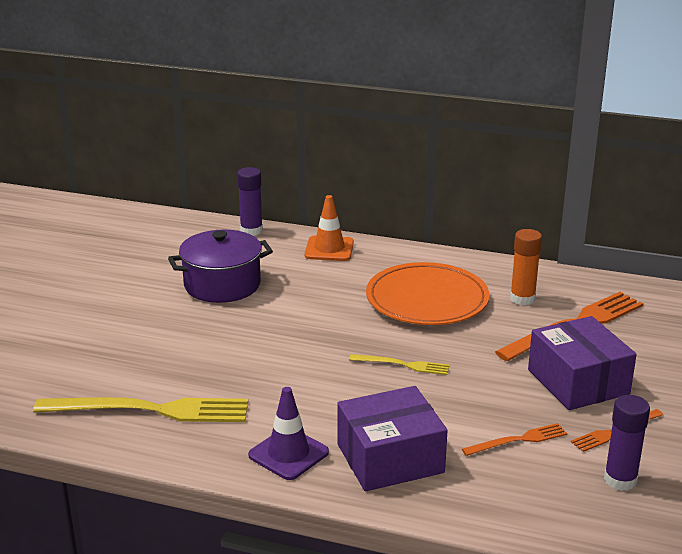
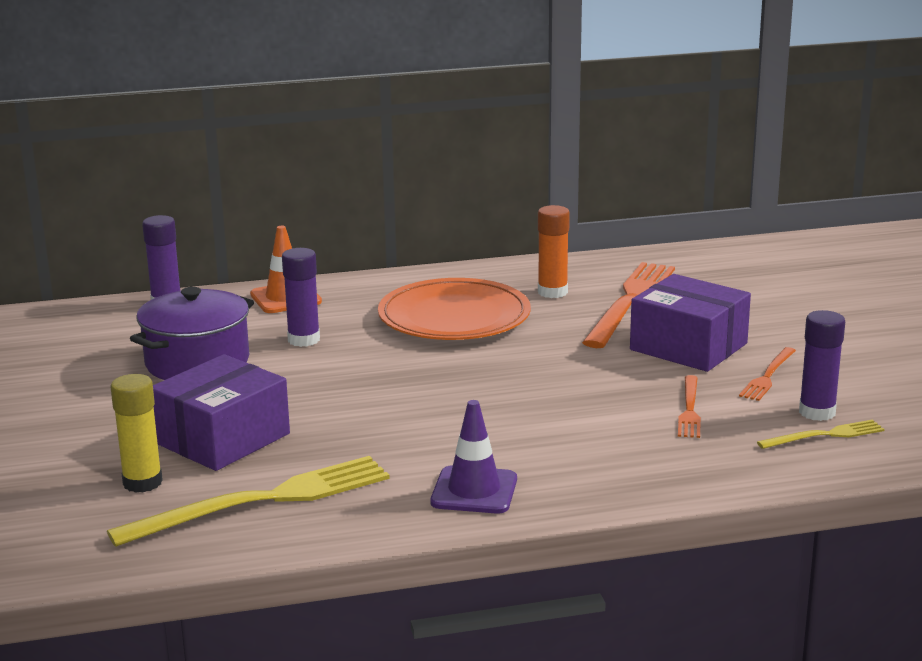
camera: 30 degrees left, 5 degrees down
purple box [337,386,448,491] -> purple box moved to [153,354,290,471]
yellow fork [349,354,449,375] -> yellow fork moved to [757,420,885,449]
orange fork [462,423,567,456] -> orange fork turned 150 degrees clockwise [678,375,701,438]
none -> yellow glue stick [111,374,163,493]
none -> purple glue stick [282,248,320,347]

